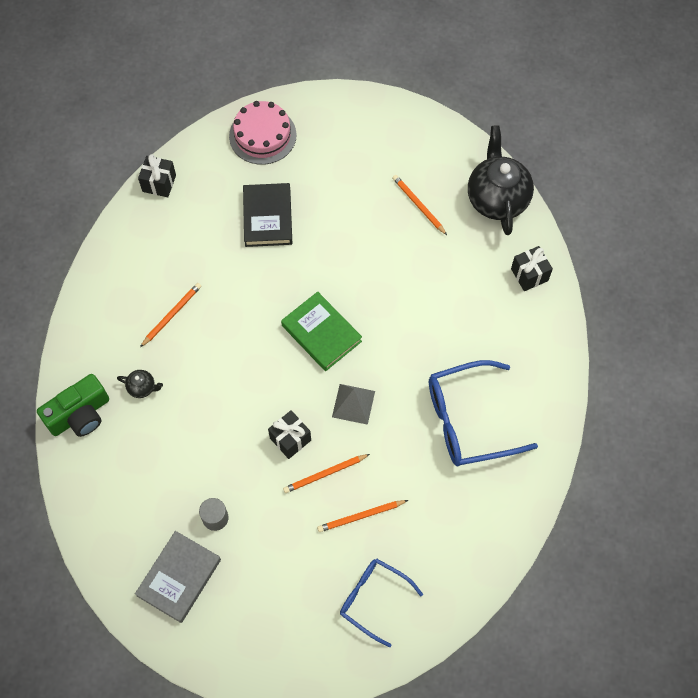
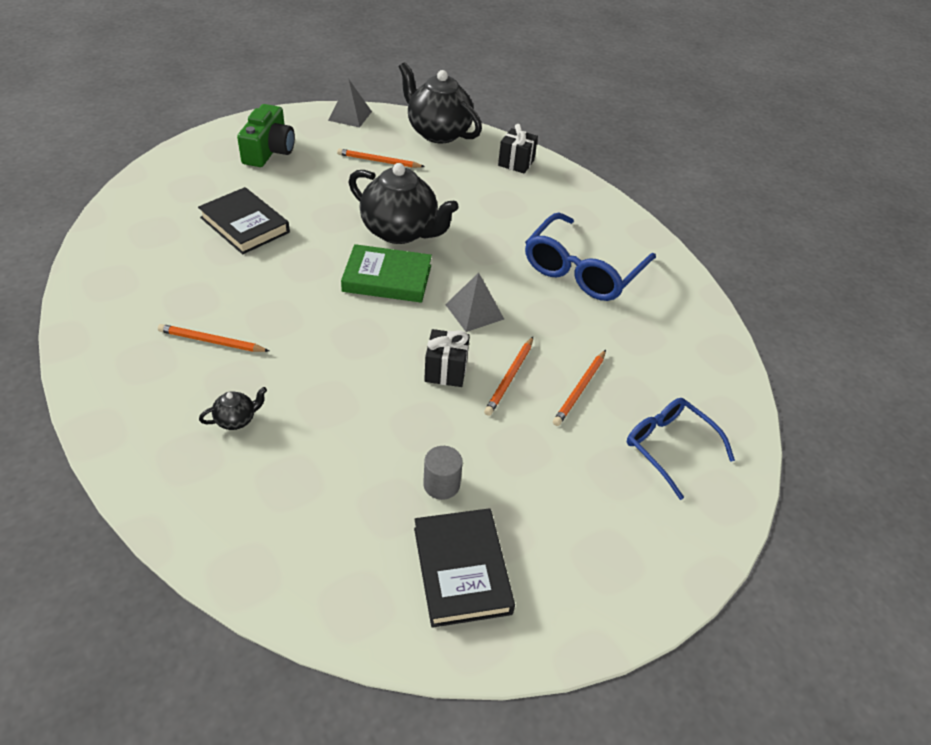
camera: 45 degrees left, 20 degrees down
green camera [37,374,109,437] -> green camera moved to [237,104,295,167]
grey book [135,531,221,623] -> black book [414,508,515,628]
black gift [138,154,176,197] -> none
orange pencil [140,283,201,347] -> orange pencil turned 75 degrees counterclockwise [158,324,269,352]
pink cake [229,101,296,165] -> none
blue glasses [340,558,423,648] -> blue glasses turned 60 degrees clockwise [627,398,735,500]
none -> grey pyramid [328,79,372,128]
none -> black teapot [349,163,459,244]

